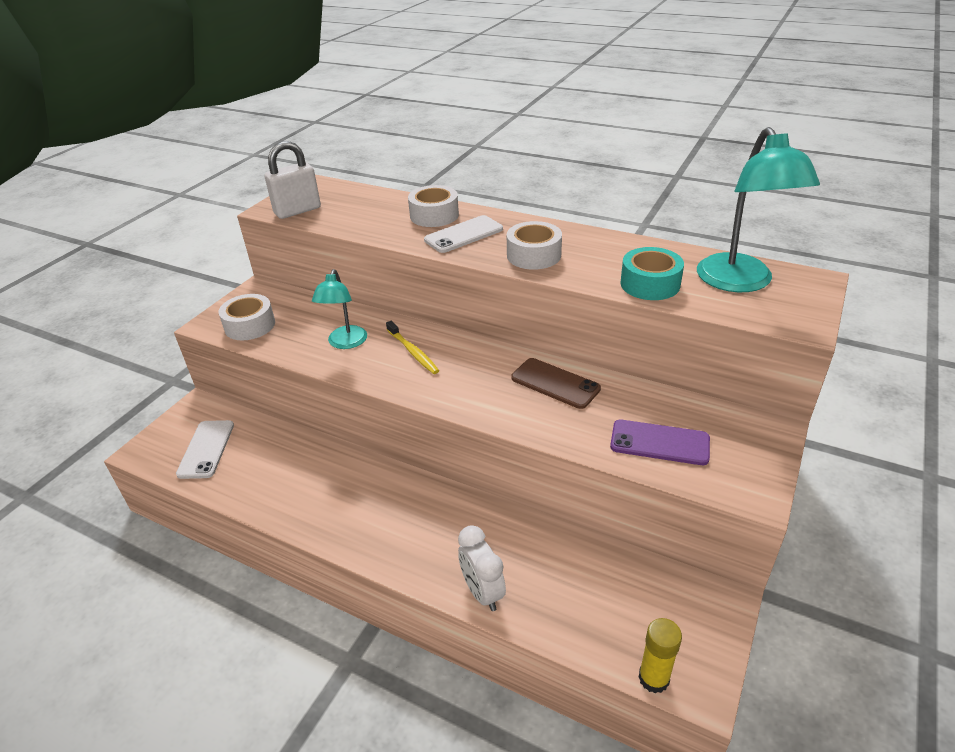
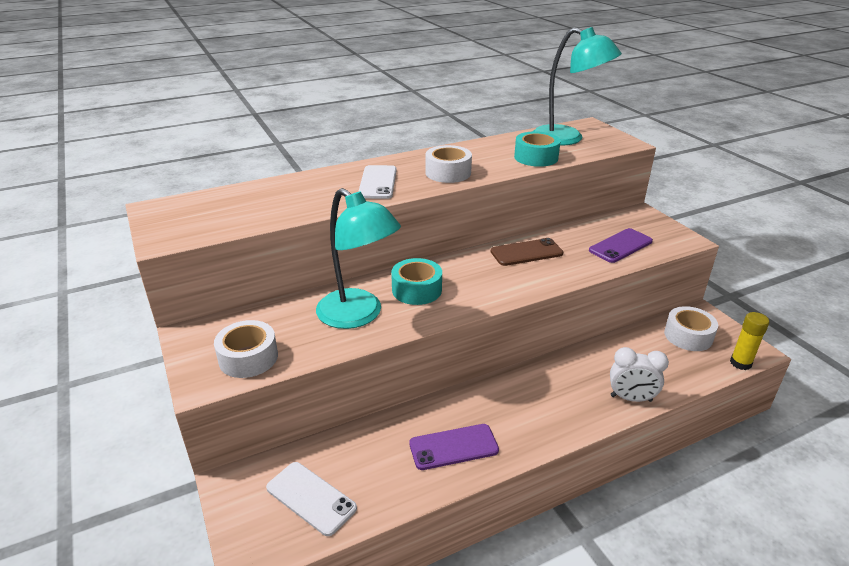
camera: 55 degrees left, 5 degrees down
white padlock [264,141,321,219] -> none
turquoise lamp [312,269,367,349] -> turquoise lamp [316,188,401,329], size x1.64
yellow toothbrush [386,321,439,374] -> turquoise tape [391,258,442,305]
white tape [408,185,459,227] -> white tape moved to [664,306,718,351]
none -> purple phone [409,424,499,470]

